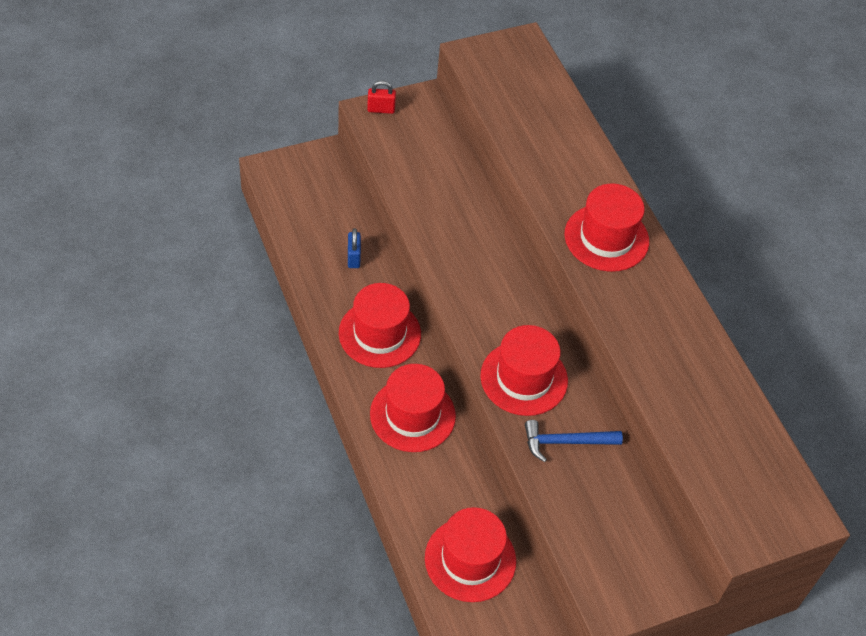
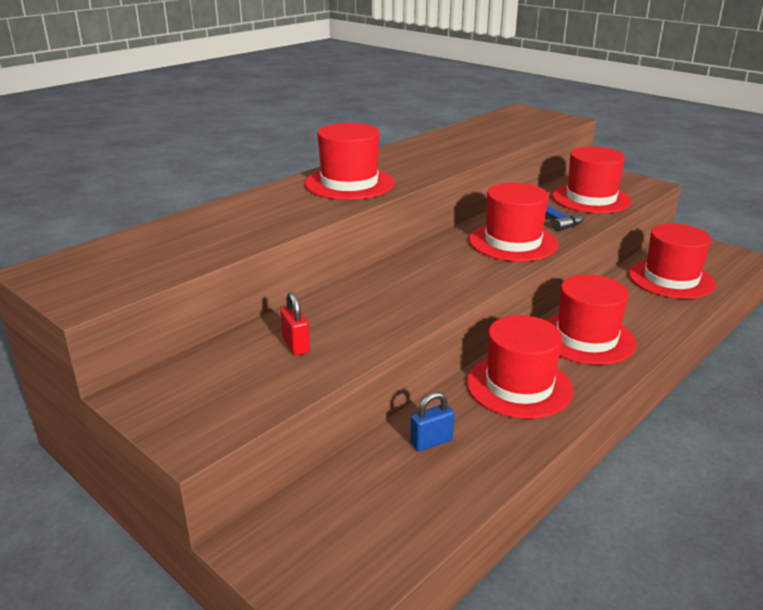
camera: 110 degrees left, 25 degrees down
red padlock [367,80,396,114] -> red padlock moved to [280,292,310,355]
none -> red hat [552,146,632,213]

